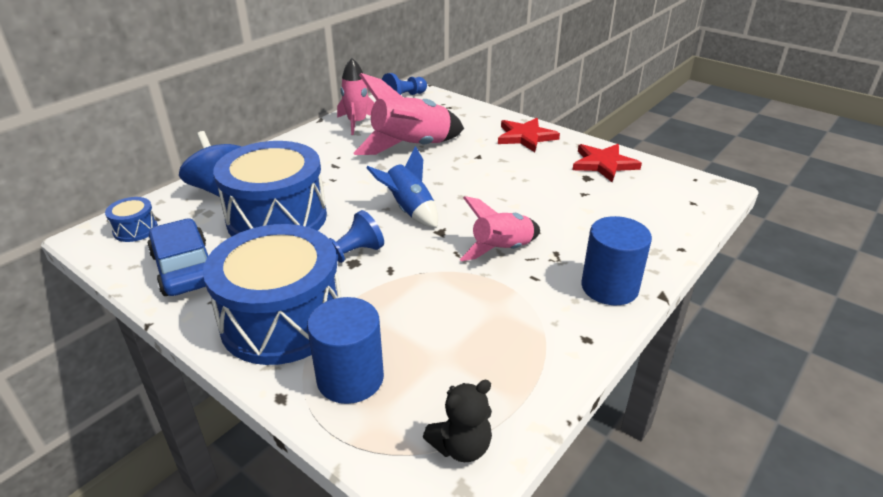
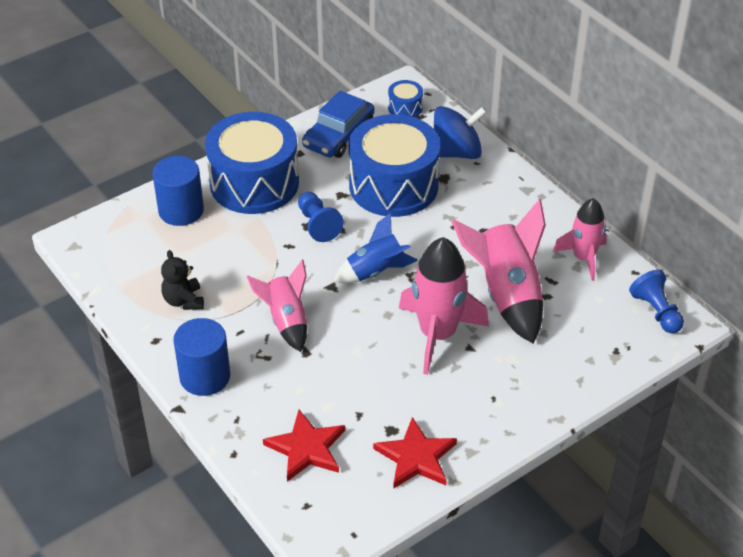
camera: 105 degrees right, 10 degrees up
blue car [147,219,208,296] -> blue car turned 135 degrees clockwise [302,91,375,158]
black teddy bear [423,380,492,462] -> black teddy bear moved to [161,250,204,310]
red star [498,118,560,152] -> red star moved to [263,410,345,482]
none -> pink rocket [399,237,489,375]

